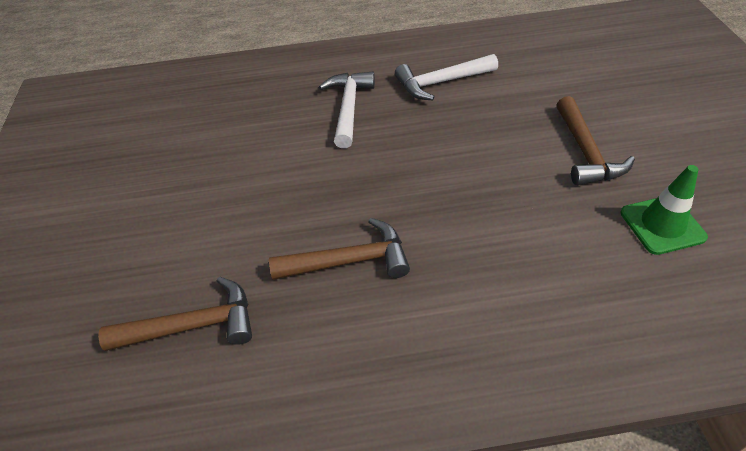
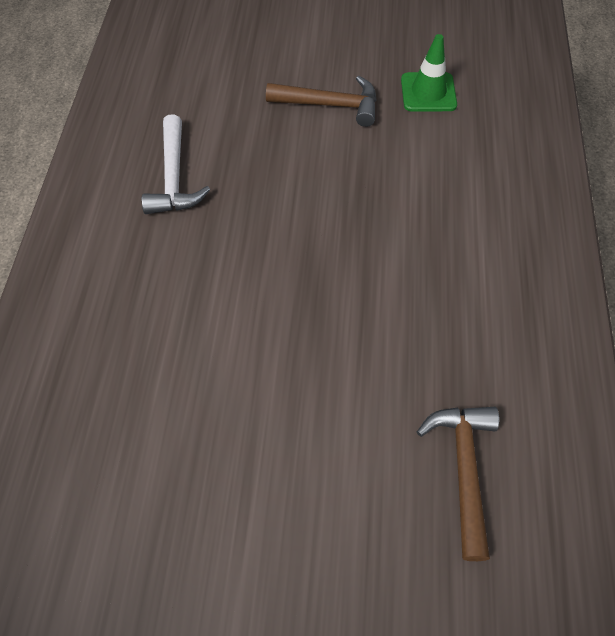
camera: 80 degrees left, 10 degrees up
brown hammer [269,218,410,280] -> none
white hammer [319,71,375,148] -> none

